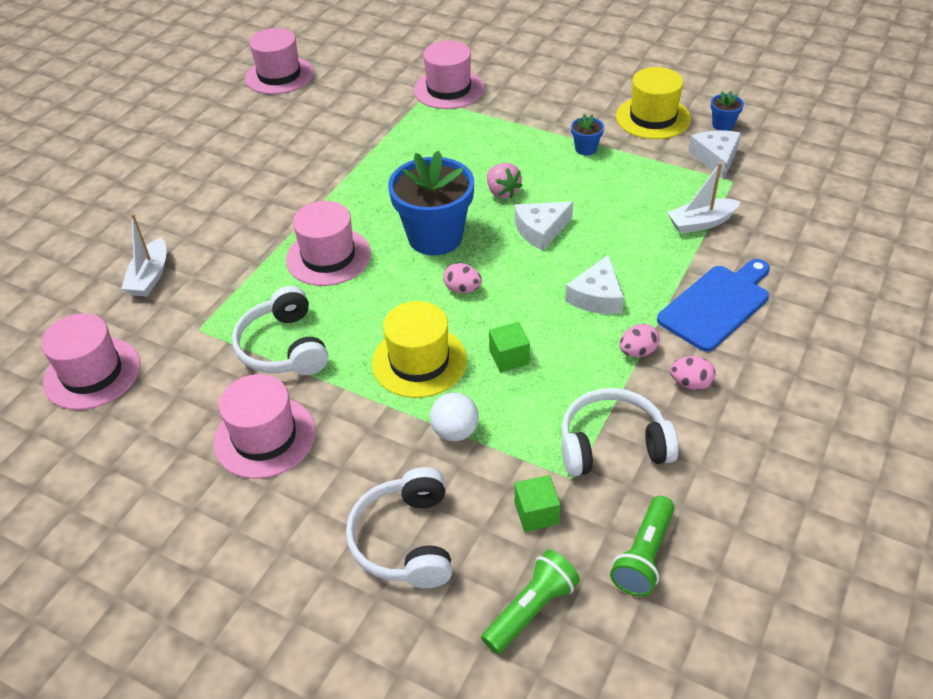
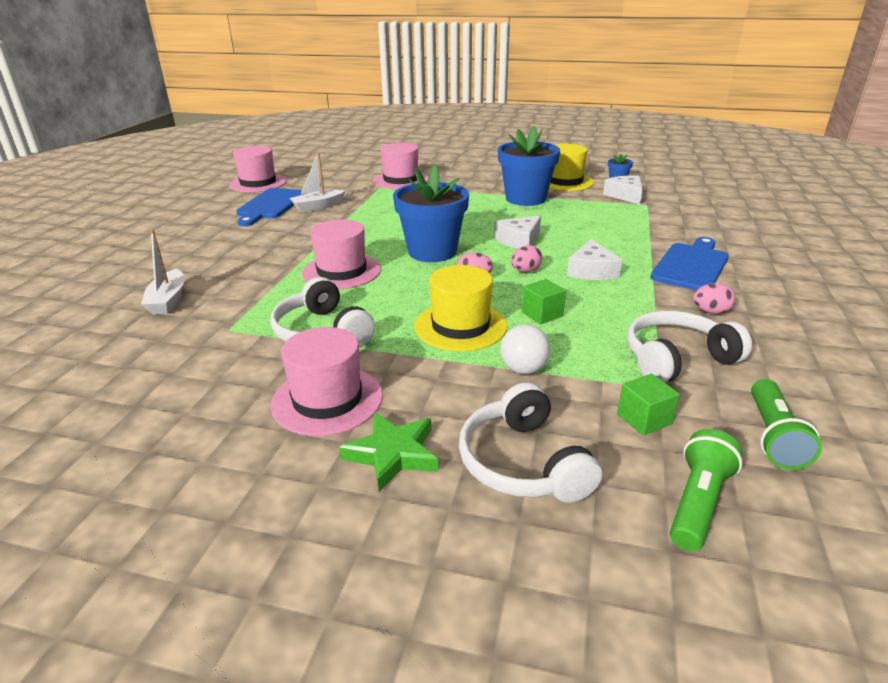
camera: 15 degrees left, 15 degrees down
pink hat [41,313,140,410] -> none
pink strawberry [487,163,522,199] -> none
blue flower pot [571,114,604,156] -> blue flower pot [498,126,560,206], size x2.32
pink egg [619,324,660,357] -> pink egg moved to [511,245,542,272]
white boat [667,162,741,234] -> white boat moved to [290,152,346,212]
none -> blue cutting board [236,188,303,226]
none -> green star [339,412,438,492]

